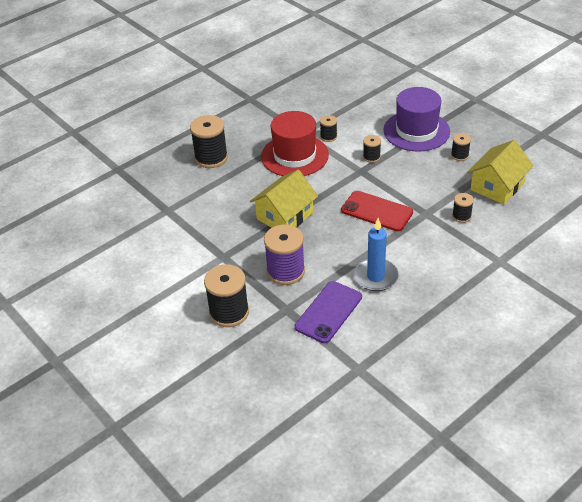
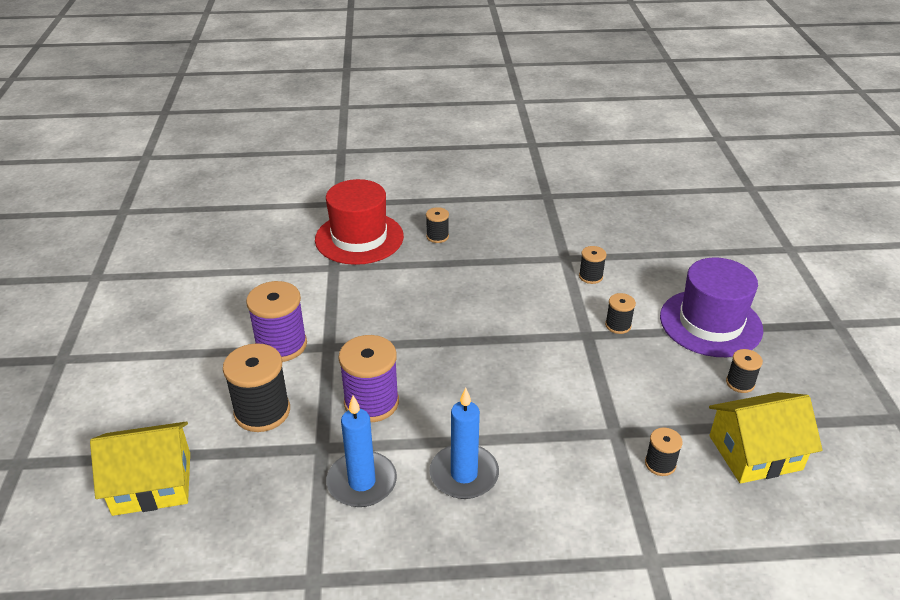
camera: 35 degrees right, 5 degrees down
black spool [190,115,228,168] -> black spool [426,207,449,243], size x0.52
yellow house [250,170,318,228] -> yellow house moved to [90,422,190,516]
red hat [261,111,329,176] -> red hat moved to [315,179,404,265]
purple phone [295,281,362,343] -> blue candle [326,396,397,507]
red phone [341,191,413,231] -> none
none -> purple spool [246,281,307,362]

